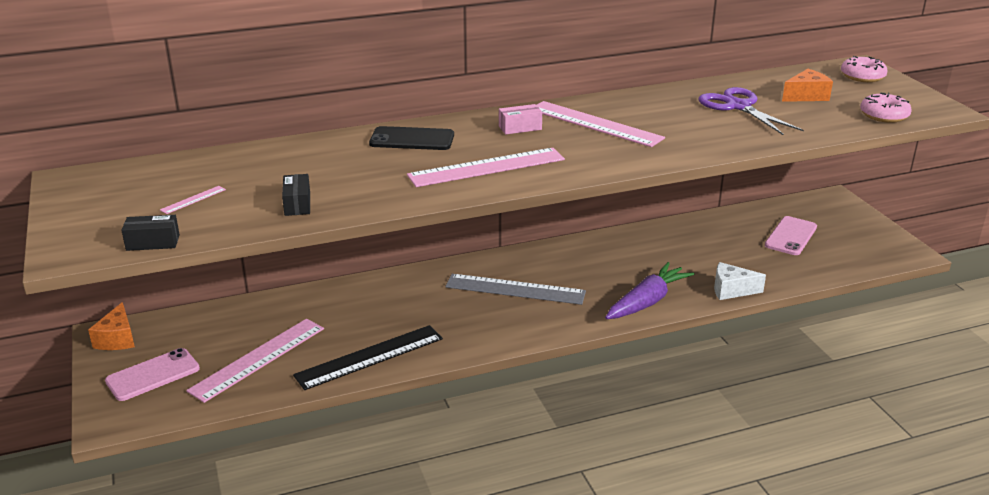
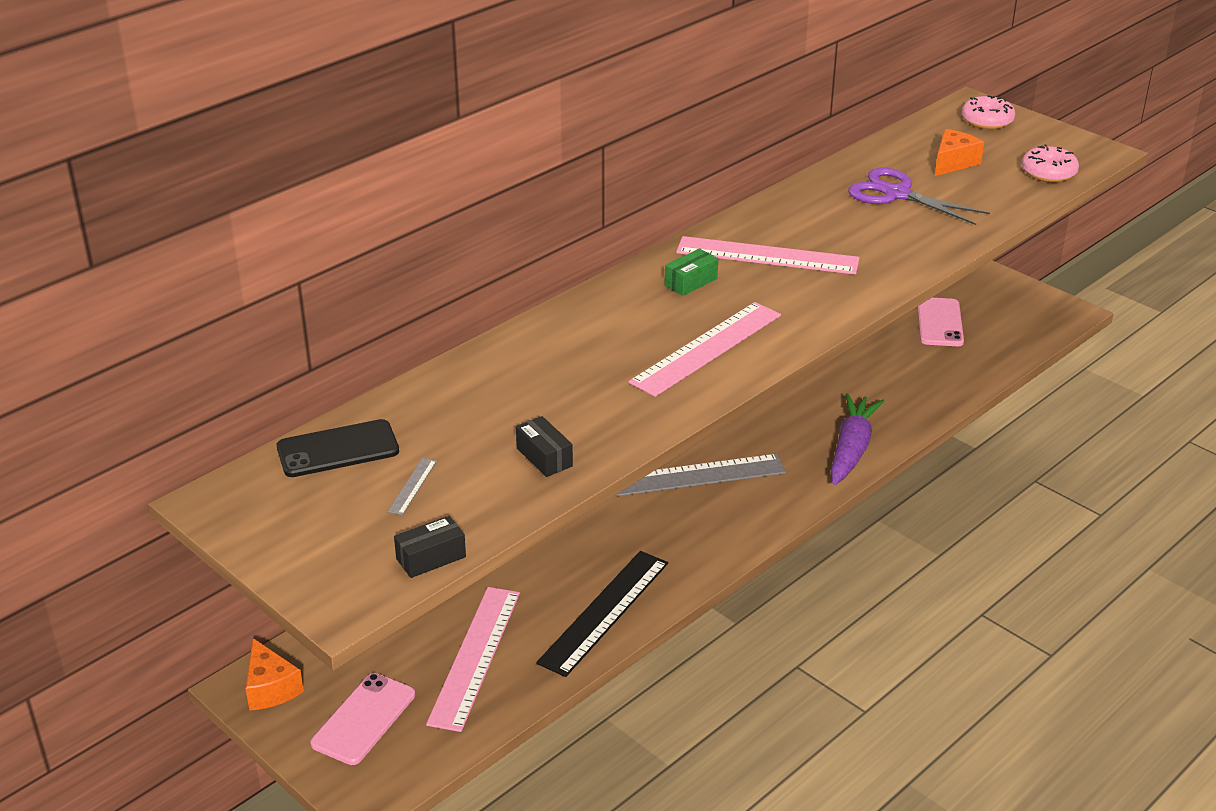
camera: 25 degrees left, 5 degrees up
pink ruler [160,186,226,214] -> grey ruler [388,458,437,515]
black phone [369,126,454,150] -> black phone moved to [277,419,399,477]
pink box [499,104,542,135] -> green box [665,248,718,296]
white cheese [714,262,766,300] -> none

